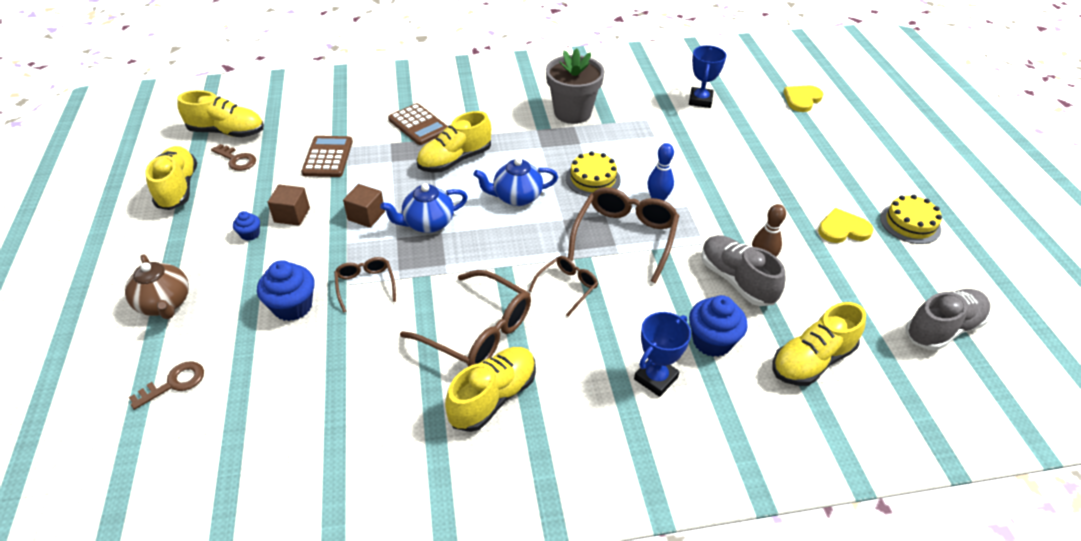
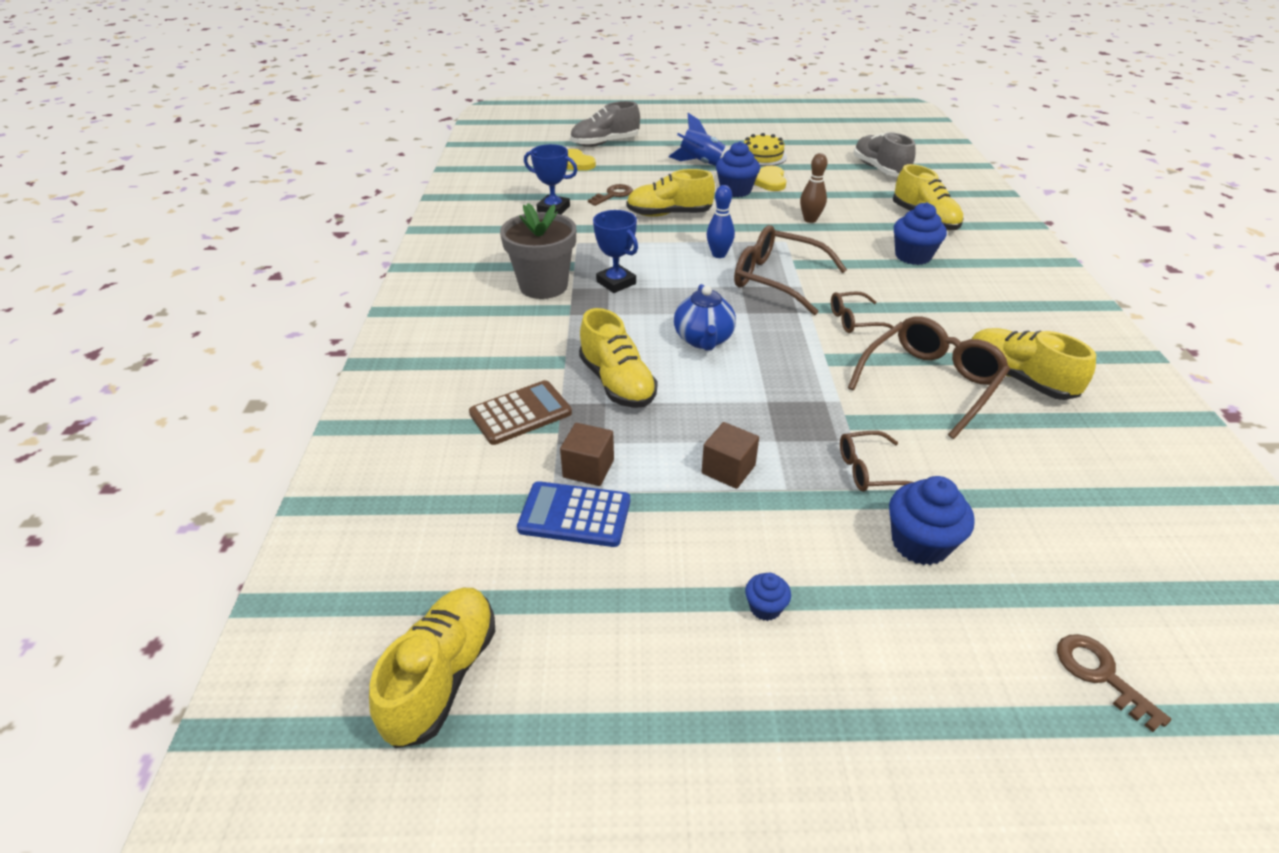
camera: 80 degrees left, 5 degrees down
brown teapot [125,254,189,319] -> none
yellow shoe [145,146,197,210] -> yellow shoe moved to [626,169,715,217]
brown key [211,144,256,171] -> brown key moved to [588,184,633,206]
brown cube [268,185,310,226] -> brown cube moved to [560,423,614,486]
brown calculator [301,136,353,177] -> blue calculator [517,481,630,547]
blue teapot [380,183,468,233] -> none
brown glasses [529,256,598,317] -> brown glasses turned 60 degrees counterclockwise [831,292,893,333]
yellow cake [566,151,621,197] -> none
blue trophy [634,312,691,397] -> blue trophy moved to [593,210,638,293]
grey shoe [701,235,785,306] -> grey shoe moved to [570,101,640,147]
none -> blue rocket [668,113,729,166]
none -> blue cupcake [716,141,760,197]

